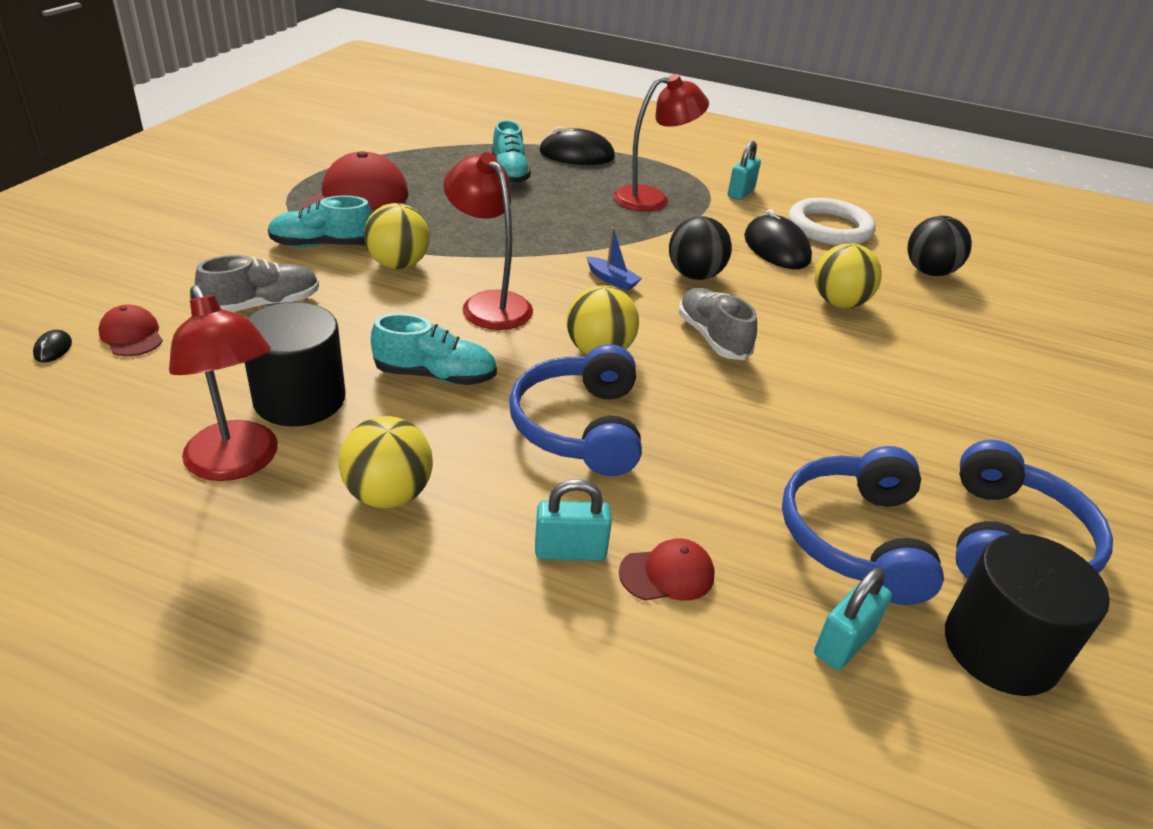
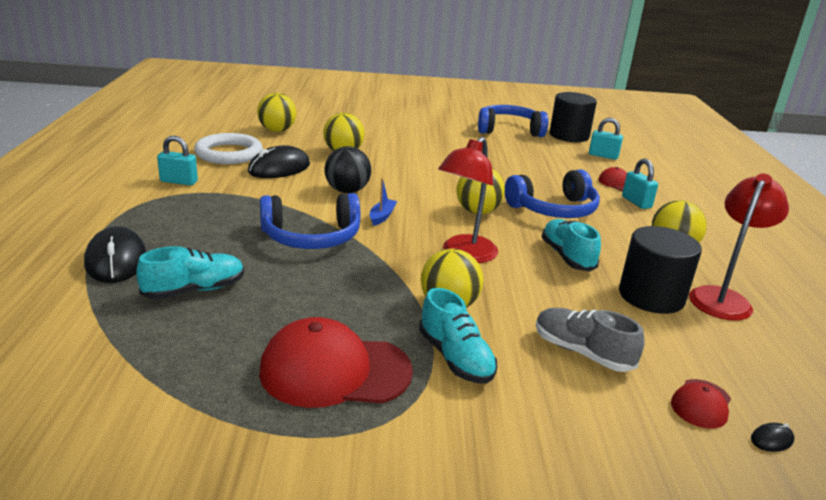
camera: 110 degrees left, 10 degrees down
red lamp [613,74,709,211] -> none
grey shoe [678,288,757,360] -> none
blue headphones [782,446,944,605] -> blue headphones moved to [260,193,360,249]
black ball [907,216,972,276] -> yellow ball [257,93,296,132]

